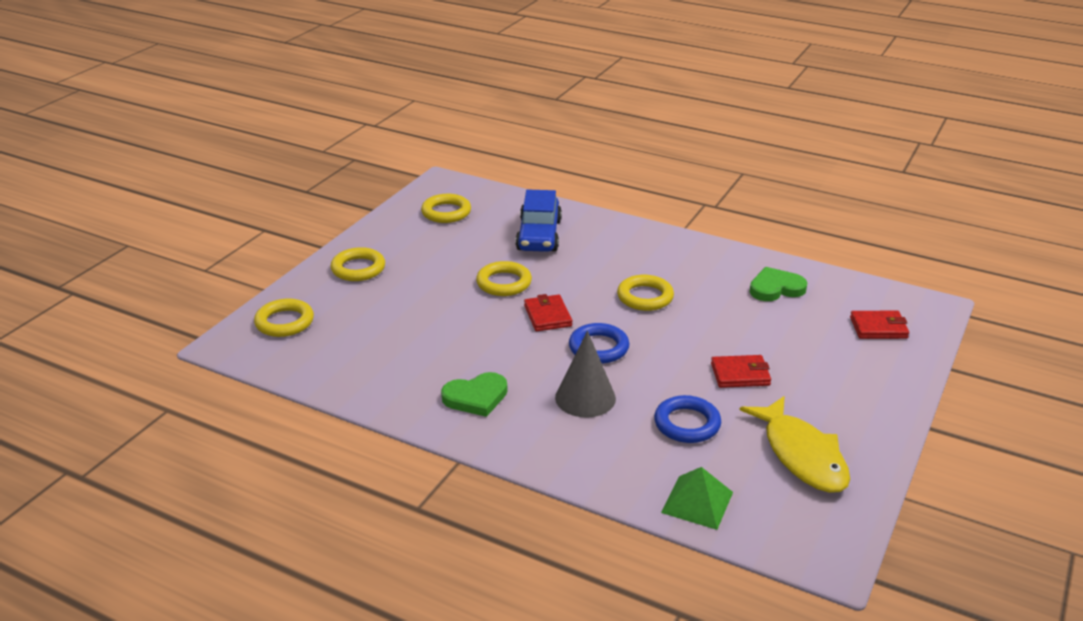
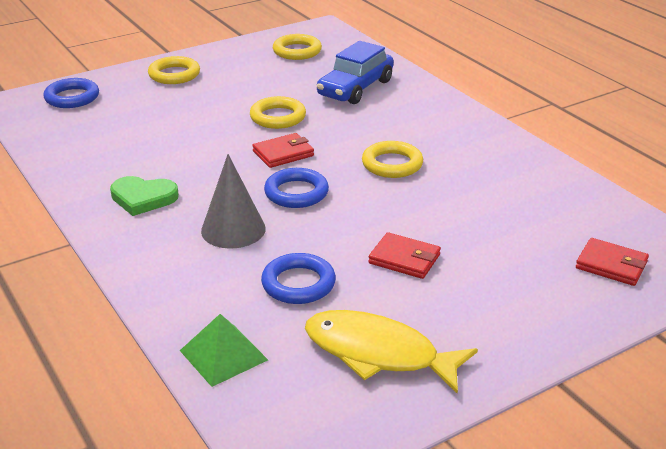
camera: 30 degrees right, 0 degrees up
yellow ring [254,299,314,337] -> blue ring [43,78,99,108]
red wallet [524,294,572,331] -> red wallet turned 45 degrees clockwise [252,133,314,168]
yellow fish [739,396,850,493] -> yellow fish turned 105 degrees clockwise [305,310,478,394]
green heart [749,267,808,301] -> none

